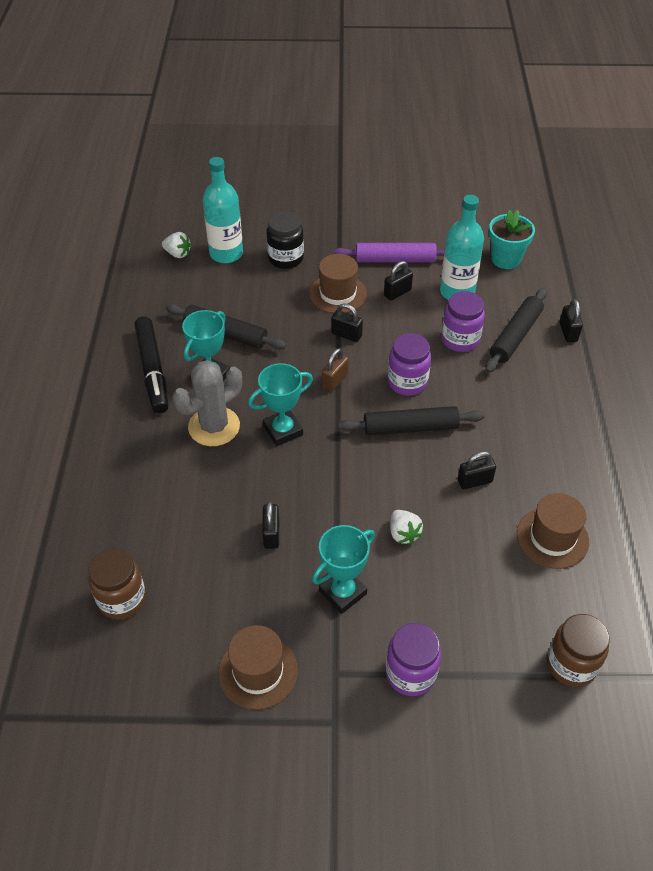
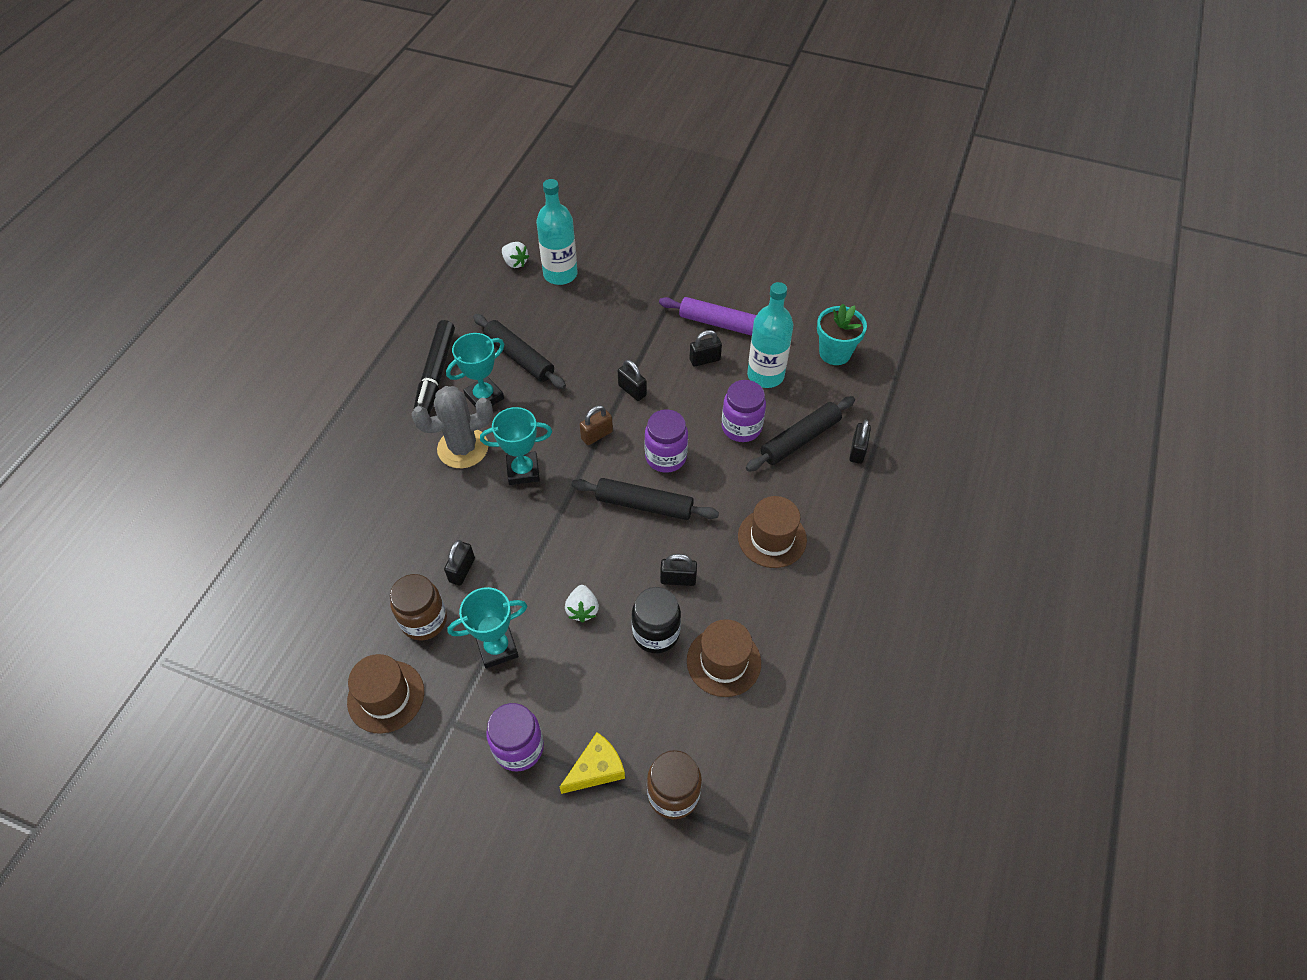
camera: 20 degrees right, 5 degrees up
brown jar [88,549,146,620] -> brown jar moved to [390,574,447,640]
black jar [266,211,304,269] -> black jar moved to [632,587,681,654]
brown hat [309,254,367,314] -> brown hat moved to [738,496,807,568]
none -> yellow cheese [560,732,625,794]

